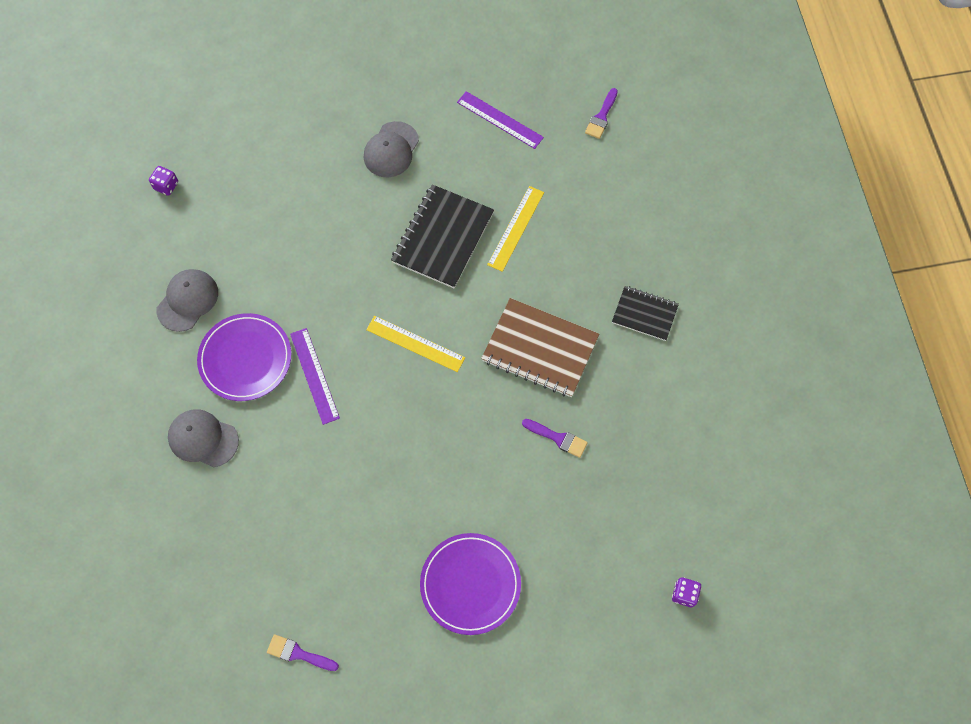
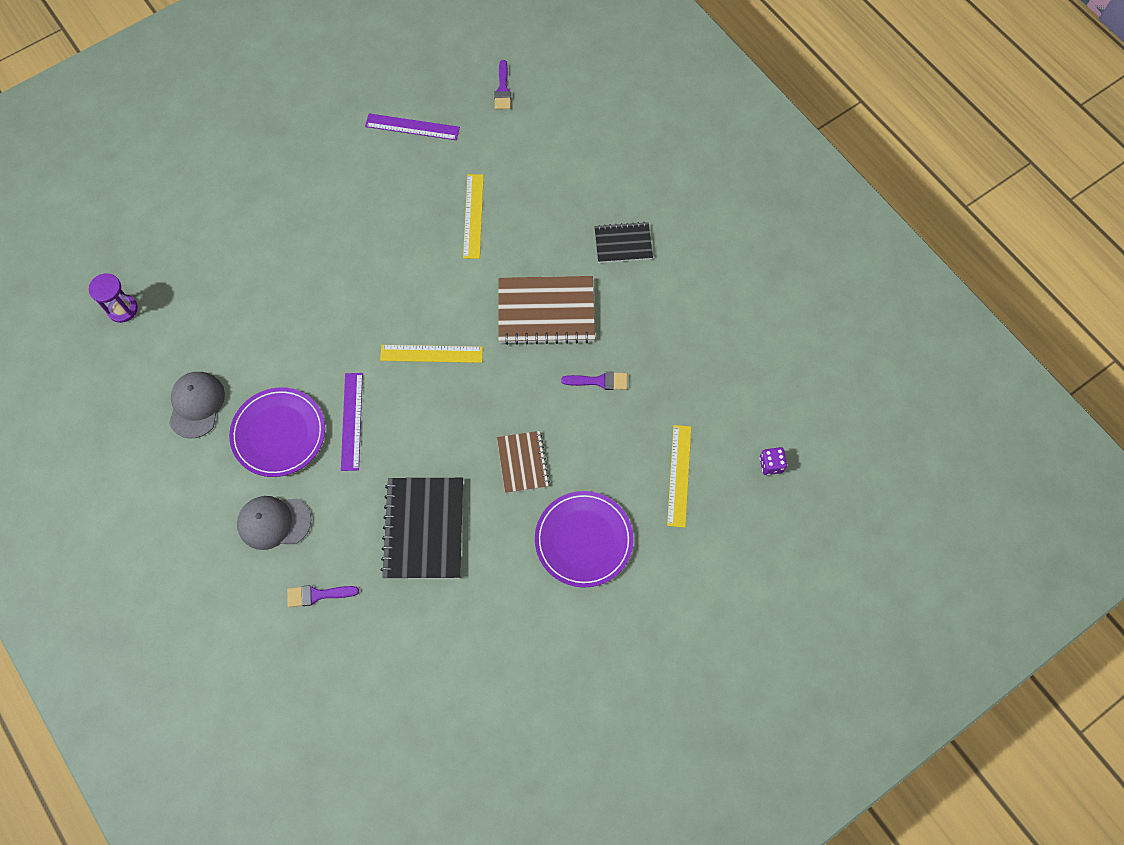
camera: 25 degrees left, 0 degrees up
purple dice [149,166,178,196] -> purple hourglass [89,273,138,323]
purple brush [267,634,339,671] -> purple brush moved to [287,585,359,607]
purple ruler [290,328,340,425] -> purple ruler turned 45 degrees clockwise [341,373,363,471]
grey cap [364,121,419,177] -> none
black notebook [391,184,494,288] -> black notebook moved to [381,478,463,579]
none -> brown notebook [497,431,550,493]
none -> yellow ruler [667,425,691,528]

